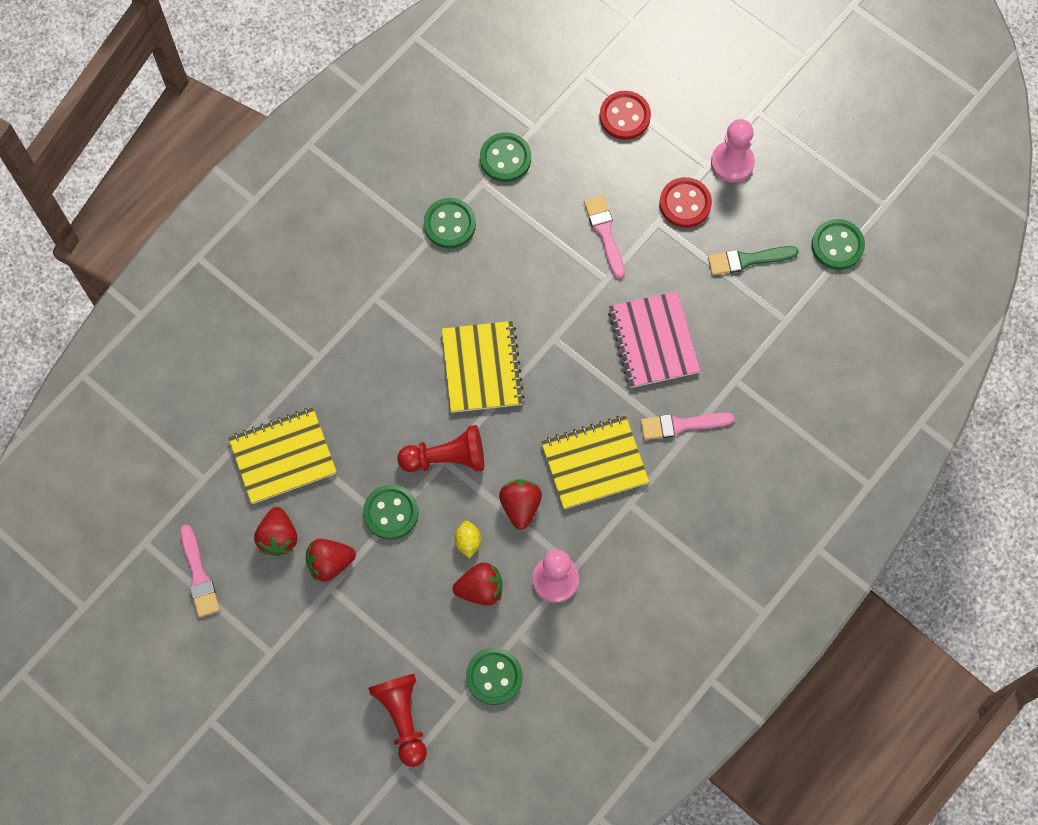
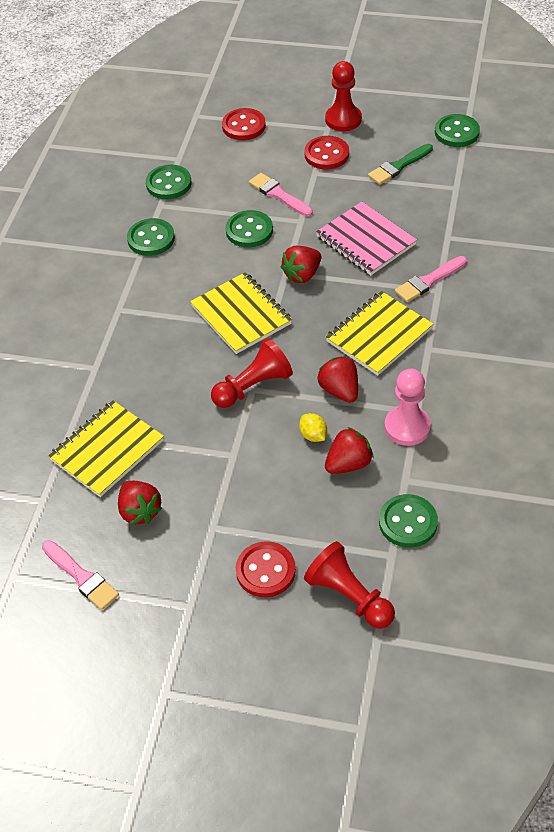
camera: 25 degrees left, 20 degrees down
red strawberry [306,539,356,582] -> red strawberry moved to [281,246,321,283]
green button [363,485,419,540] -> green button moved to [225,210,273,248]
pink pawn [711,119,755,183] -> red pawn [325,61,362,131]
none -> red button [236,541,296,597]

